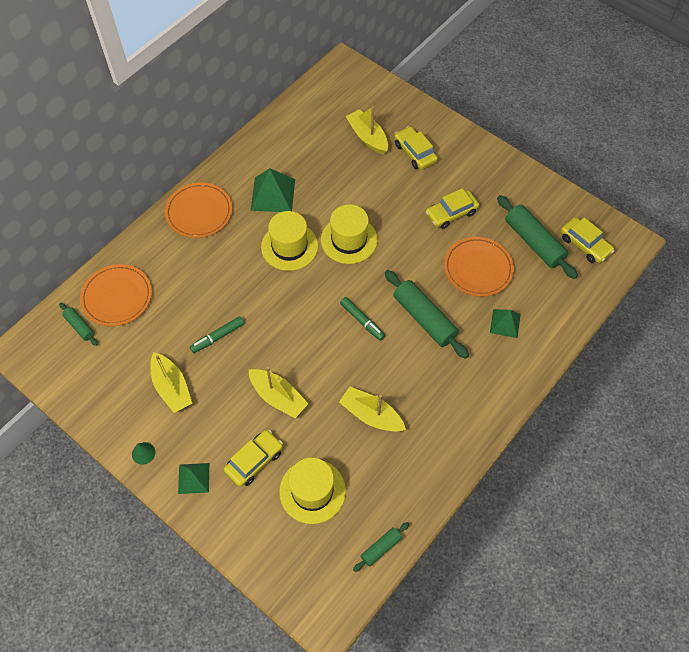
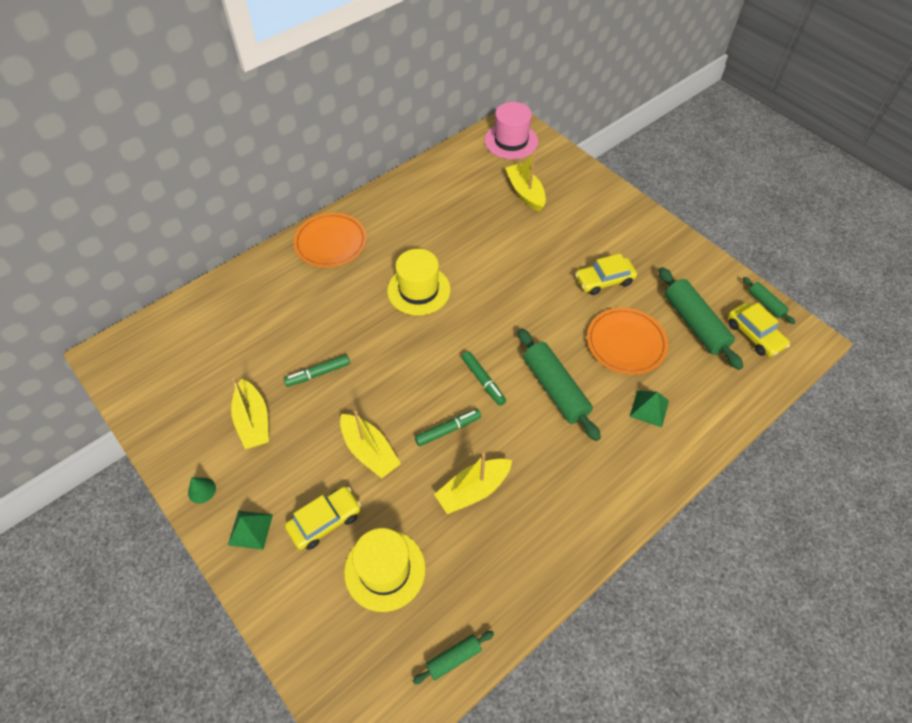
camera: 10 degrees right, 5 degrees down
green rolling pin [59,303,98,346] -> green rolling pin moved to [742,277,796,324]
orange plate [80,264,152,326] -> none
green pyramid [251,168,295,212] -> none
yellow hat [321,204,378,264] -> none
yellow boat [339,387,406,432] -> yellow boat turned 75 degrees counterclockwise [434,453,512,514]
yellow car [394,126,438,170] -> none
none -> green marker [415,409,481,446]
none -> pink hat [484,102,538,159]

